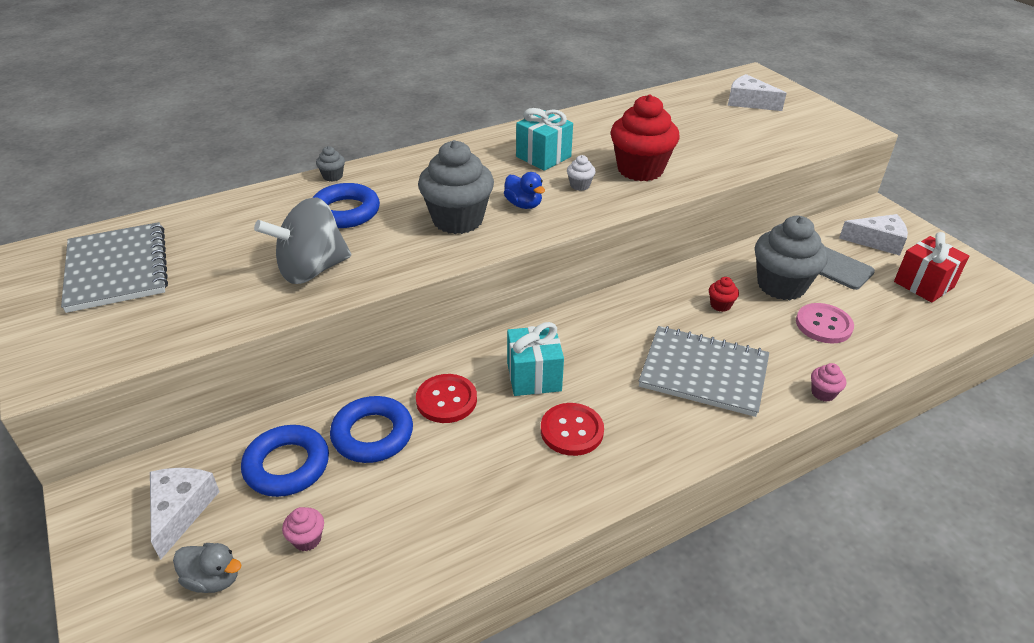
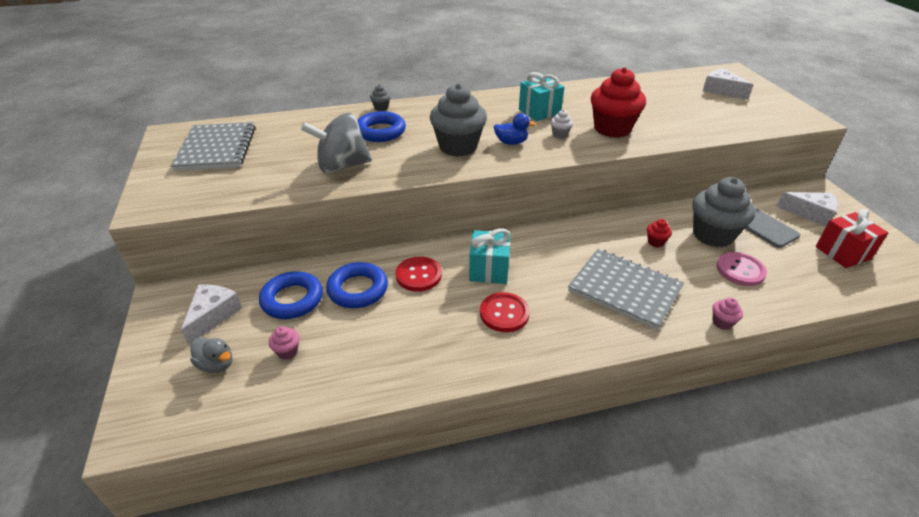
camera: 15 degrees right, 0 degrees up
blue duck [504,172,545,209] -> blue duck turned 60 degrees counterclockwise [494,113,536,145]

